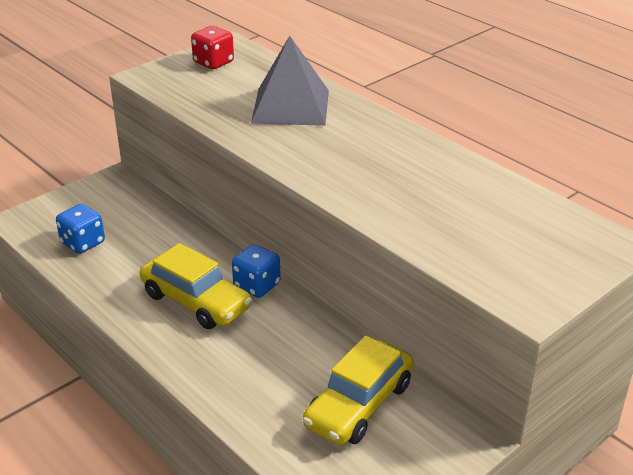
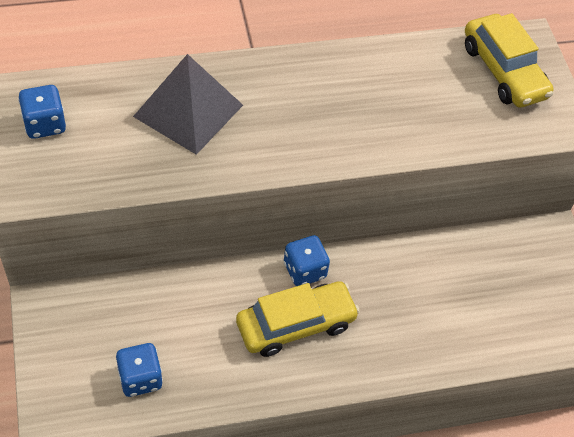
camera: 65 degrees left, 20 degrees up
red dice [191,26,234,69] -> blue dice [18,85,66,139]
yellow car [302,336,413,445] -> yellow car moved to [465,13,554,108]

